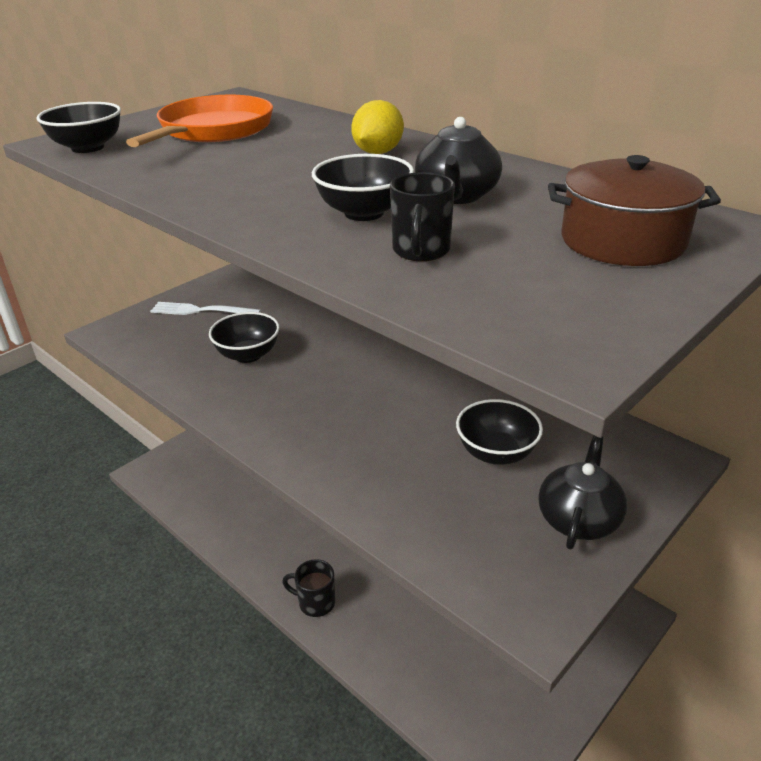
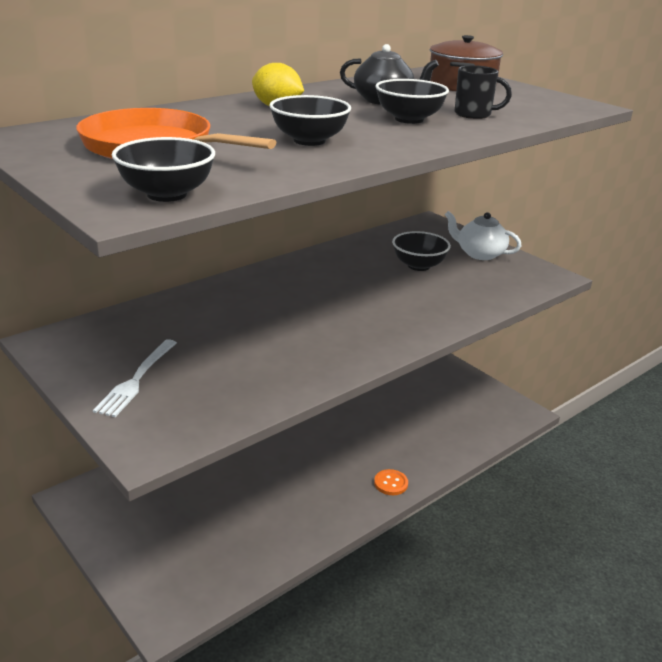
camera: 85 degrees left, 5 degrees down
black bowl [209,312,280,363] -> black bowl moved to [269,95,351,146]
black mug [282,559,335,617] -> orange button [374,469,408,495]
black teapot [538,435,627,549] -> white teapot [445,211,522,260]

